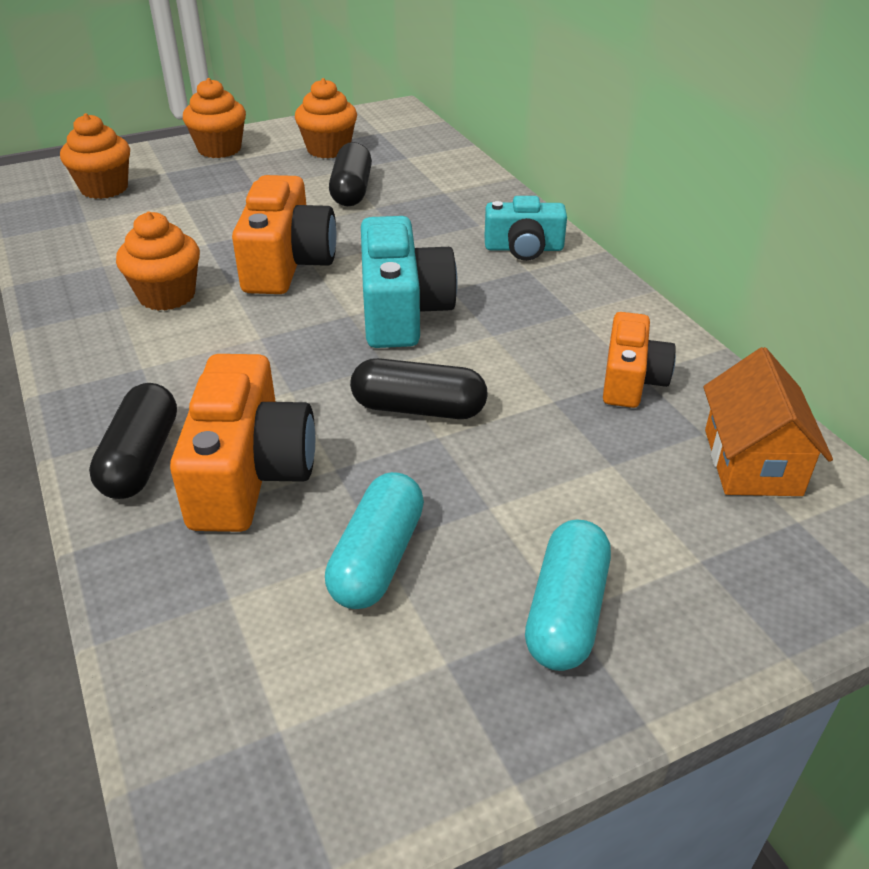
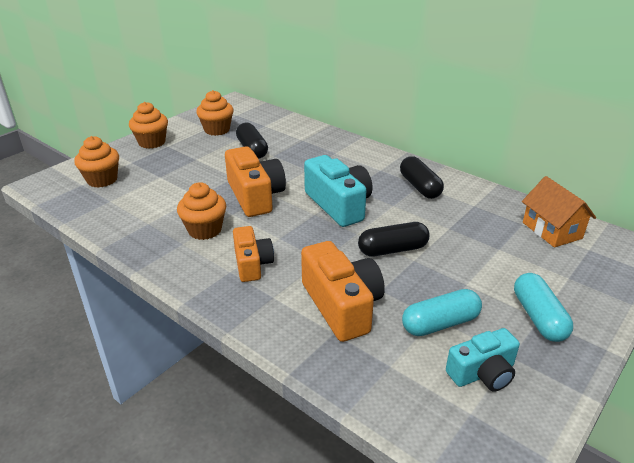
camera: 25 degrees left, 5 degrees down
black capsule [89,383,177,499] -> black capsule moved to [400,156,444,199]
turquoise capsule [325,472,424,609] -> turquoise capsule turned 75 degrees clockwise [402,289,482,336]
turquoise camera [484,196,567,261] -> turquoise camera moved to [446,328,520,392]
orange camera [603,312,676,408] -> orange camera moved to [233,226,274,282]

